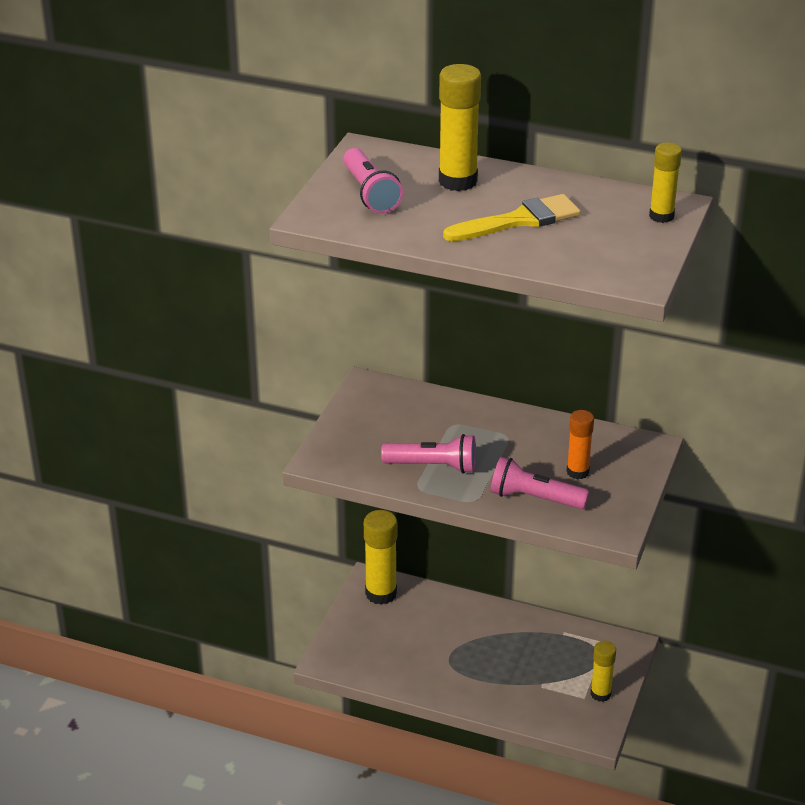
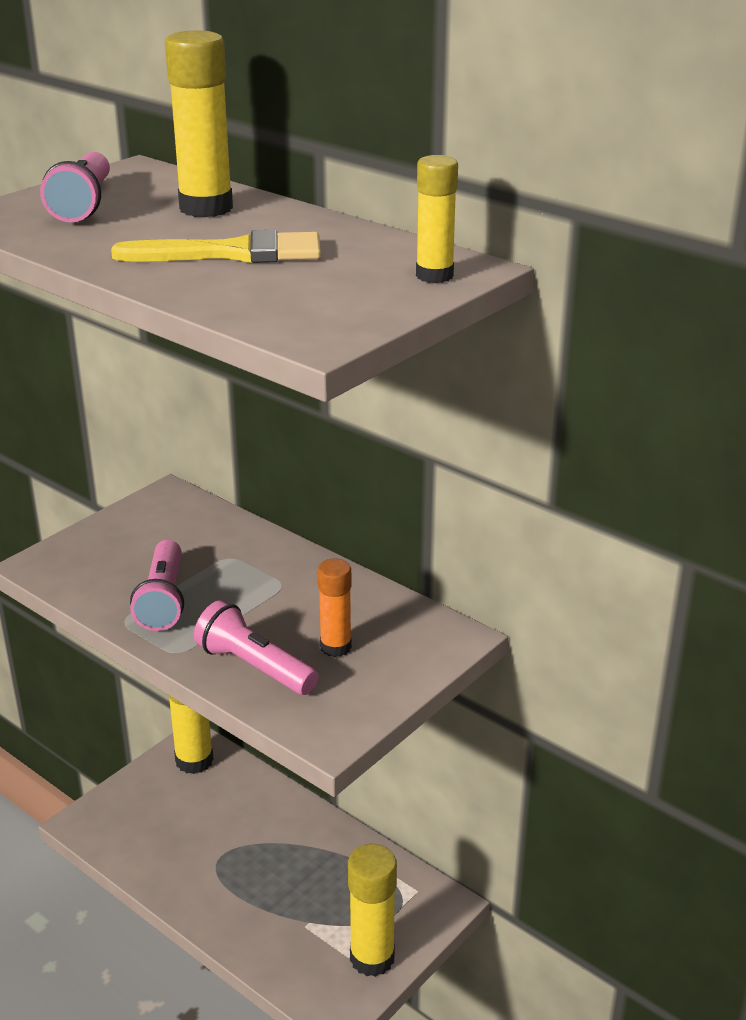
camera: 20 degrees right, 5 degrees down
pink flashlight [381,434,476,474] -> pink flashlight turned 60 degrees clockwise [130,540,184,631]
yellow glue stick [591,641,616,702] -> yellow glue stick [348,844,397,977], size x1.60

